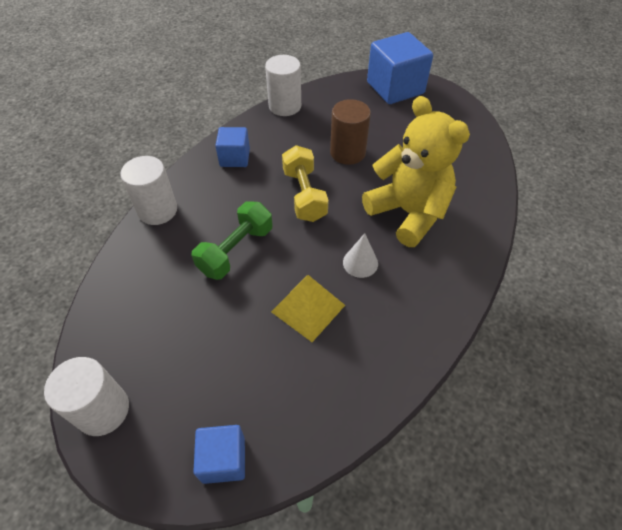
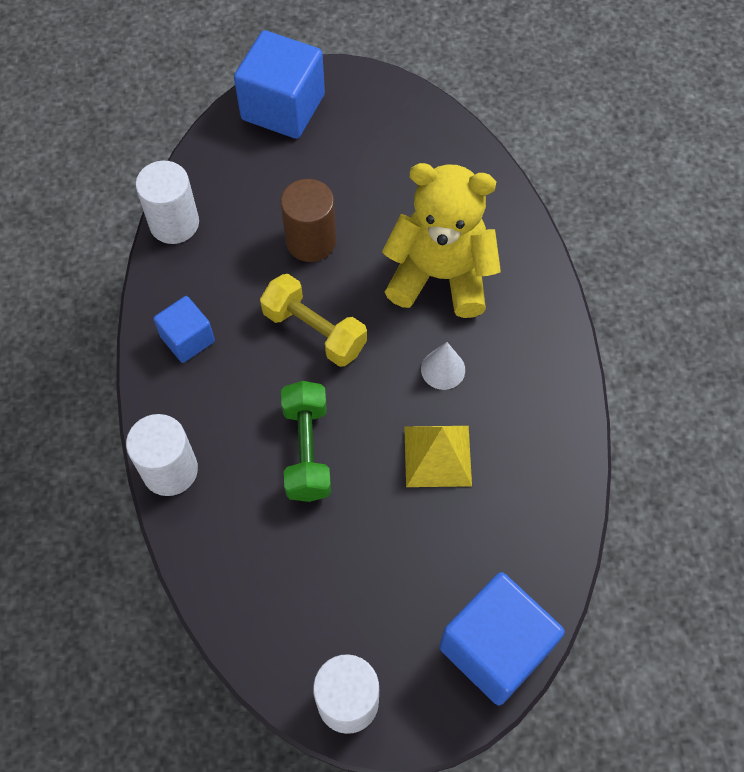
camera: 40 degrees left, 10 degrees up
blue cube [193,425,245,484] -> blue cube [439,572,565,705], size x1.78

